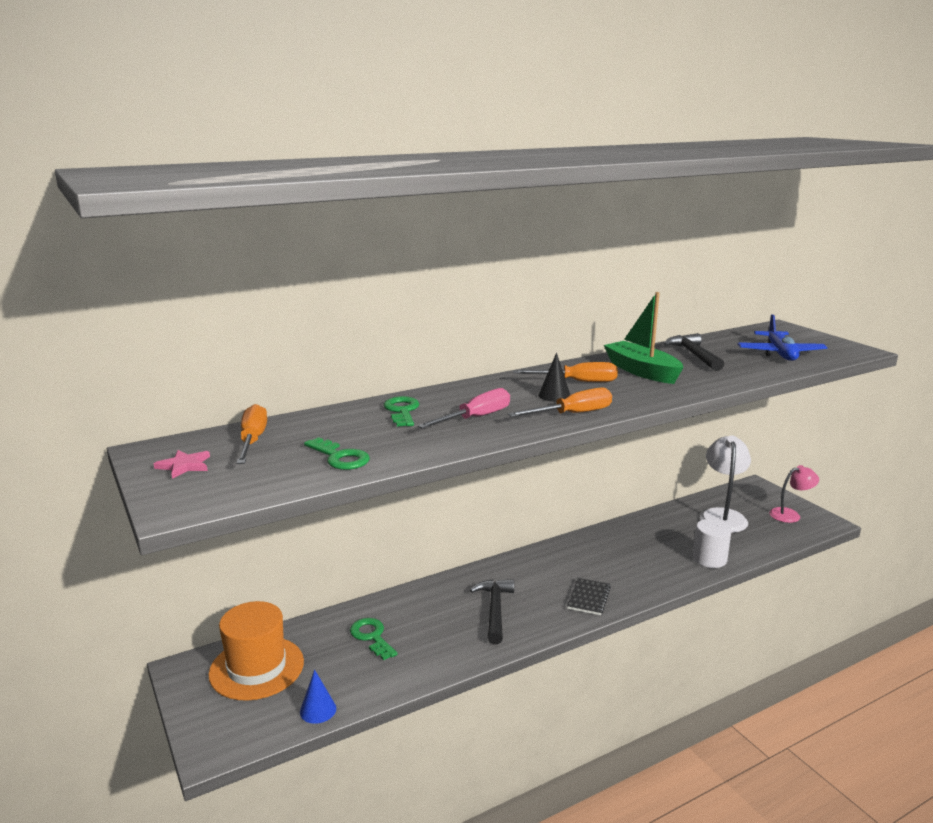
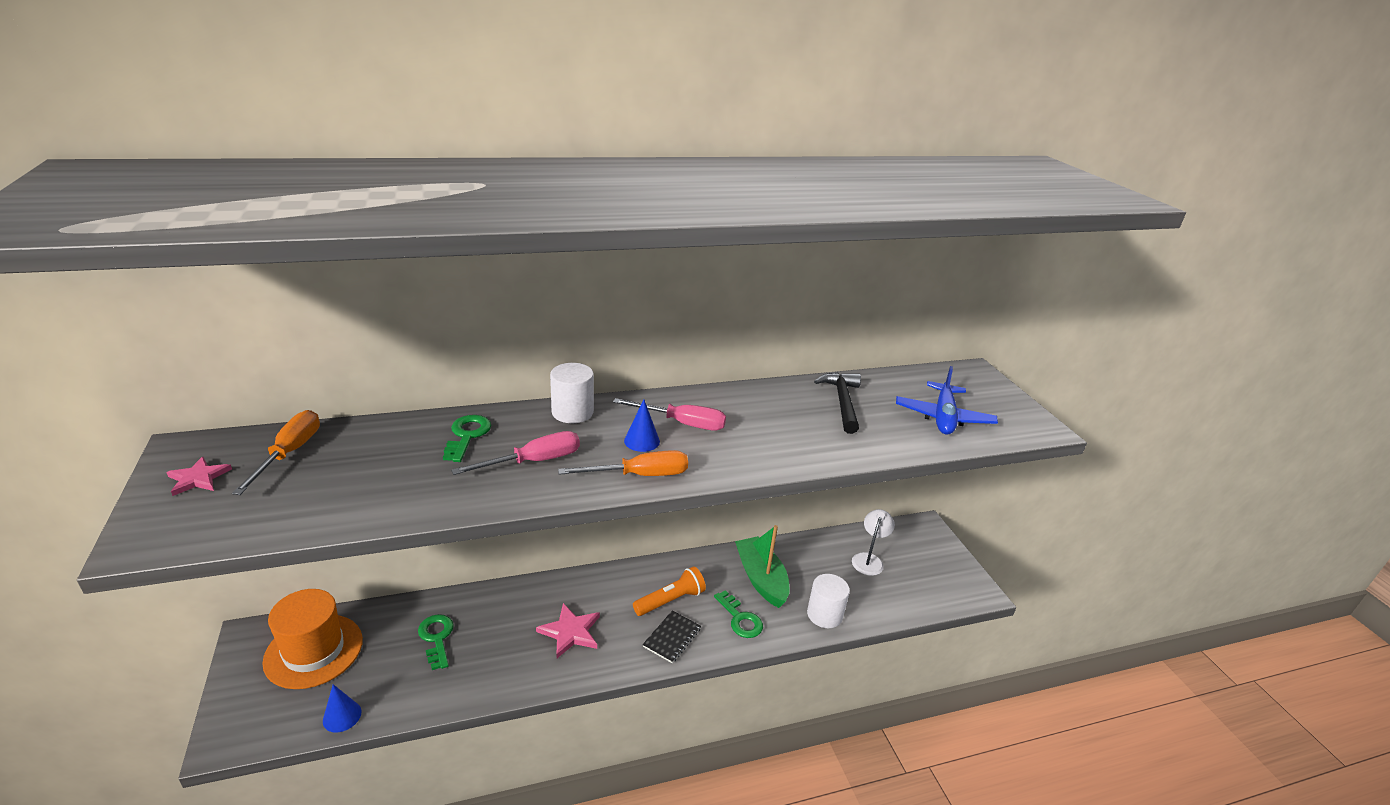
camera: 10 degrees right, 10 degrees up
green key [304,437,370,470] -> green key moved to [714,590,763,638]
black hammer [470,579,514,645] -> pink star [536,603,600,658]
orange screwdriver [513,362,618,382] -> pink screwdriver [613,398,726,431]
black cone [538,353,570,402] -> blue cone [624,399,660,452]
green boat [604,292,683,384] -> green boat moved to [735,525,790,608]
white lamp [700,435,751,533] -> white lamp [852,509,895,576], size x0.64
pink lamp [769,465,819,523] -> none
none -> white cylinder [550,363,594,423]
none -> orange flashlight [633,567,706,616]

